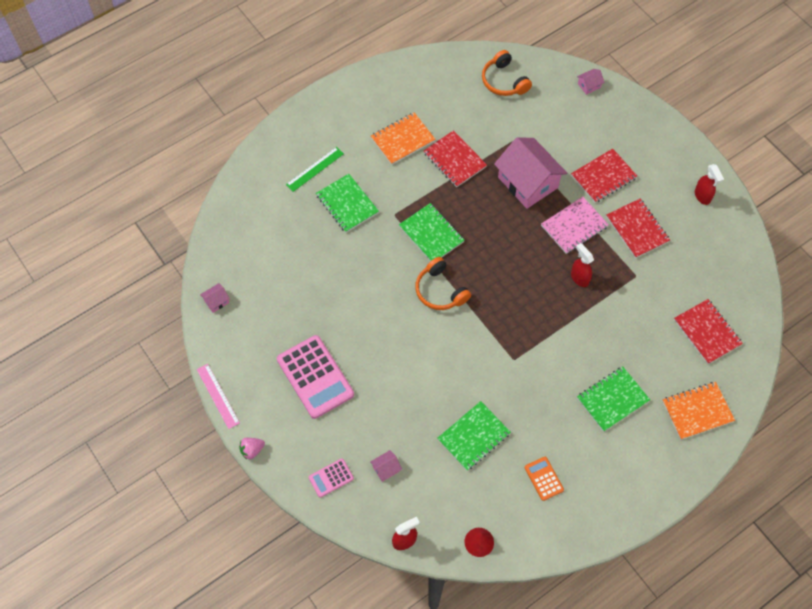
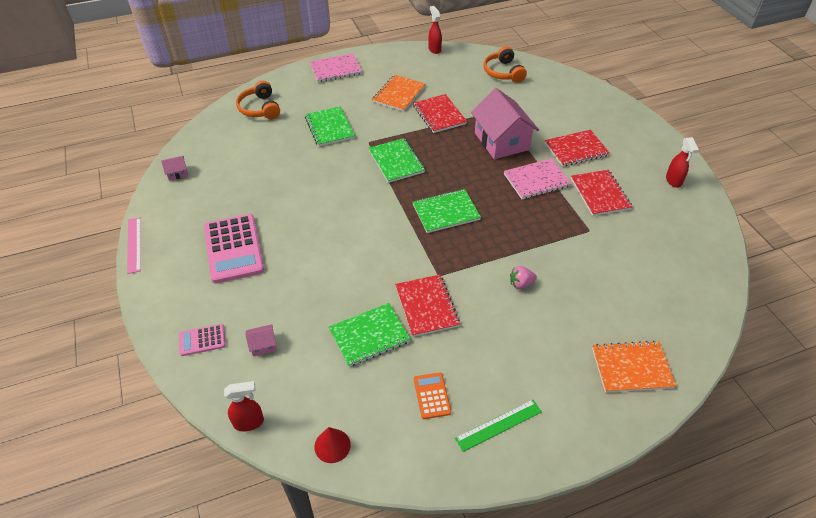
camera: 15 degrees right, 15 degrees down
pink strawberry [239,438,265,459] -> pink strawberry moved to [510,266,537,289]
green ruler [286,147,344,192] -> green ruler moved to [455,400,542,452]
orange notebook [371,112,436,165] -> orange notebook turned 45 degrees counterclockwise [372,75,425,112]
orange headphones [415,257,471,310] -> orange headphones moved to [236,81,280,119]
red spray bottle [571,243,594,287] -> red spray bottle moved to [428,6,442,54]
pink house [577,69,605,95] -> none
green notebook [577,366,650,432] -> green notebook moved to [413,189,481,233]
red notebook [674,299,743,364] -> red notebook moved to [395,275,460,337]
none -> pink notebook [310,53,362,82]

